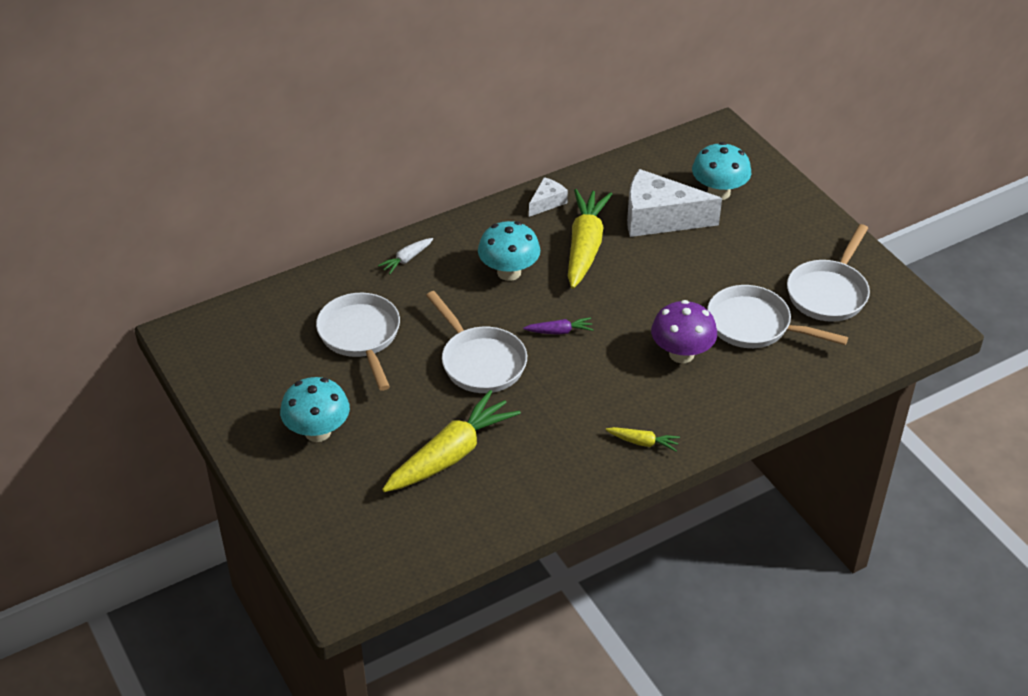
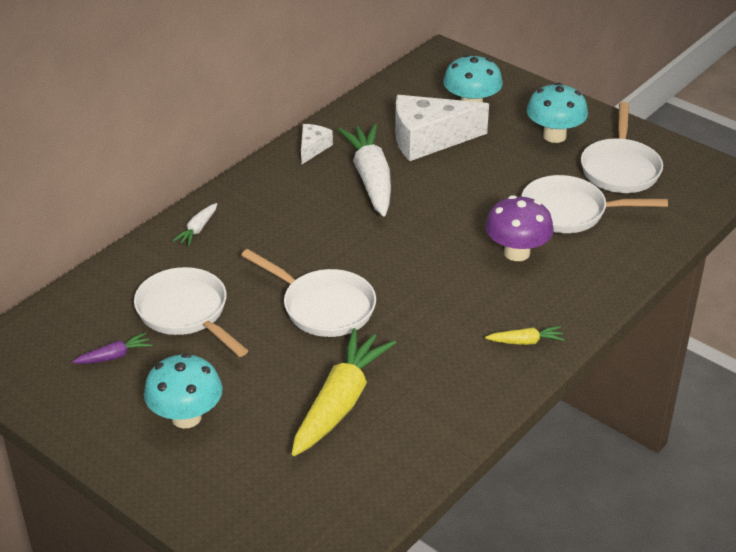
camera: 20 degrees left, 5 degrees down
turquoise mushroom [478,221,540,281] -> turquoise mushroom moved to [527,83,588,143]
purple carrot [523,317,594,335] -> purple carrot moved to [72,332,152,364]
yellow carrot [568,189,612,289] -> white carrot [338,124,391,217]

